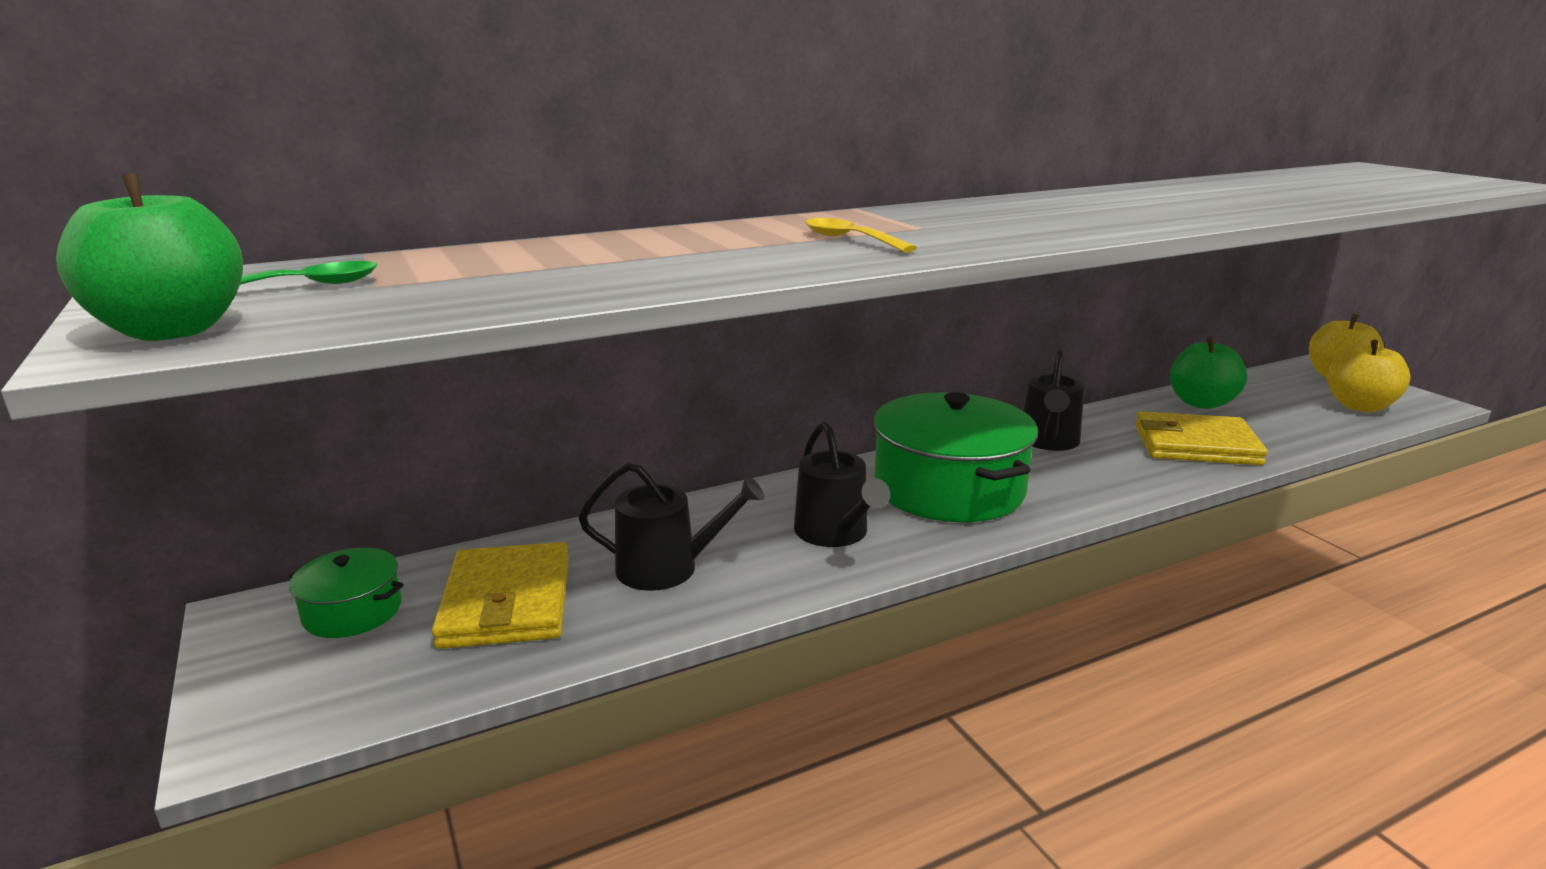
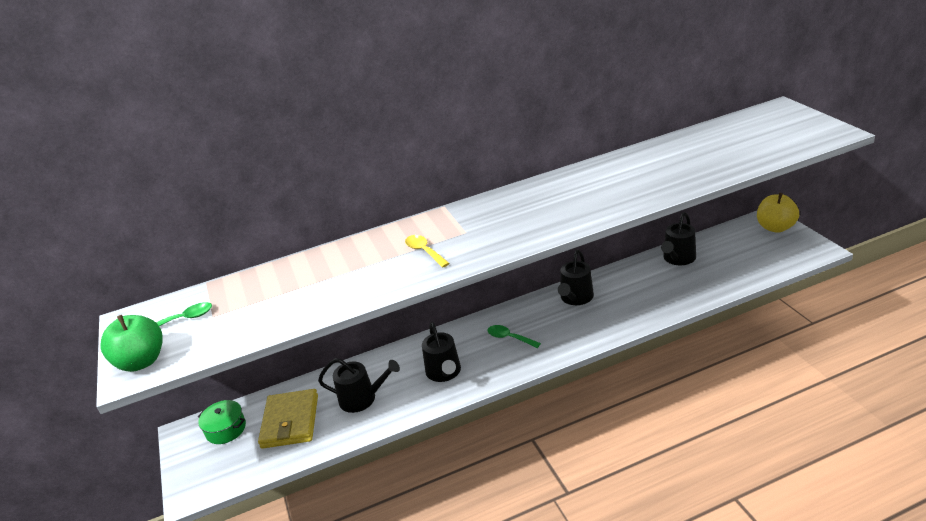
camera: 10 degrees right, 10 degrees up
green pot [873,392,1038,522] -> green spoon [488,325,541,348]
yellow wallet [1135,411,1268,465] -> none
green apple [1170,337,1247,409] -> black watering can [661,212,696,265]
yellow apple [1327,340,1411,412] -> none

